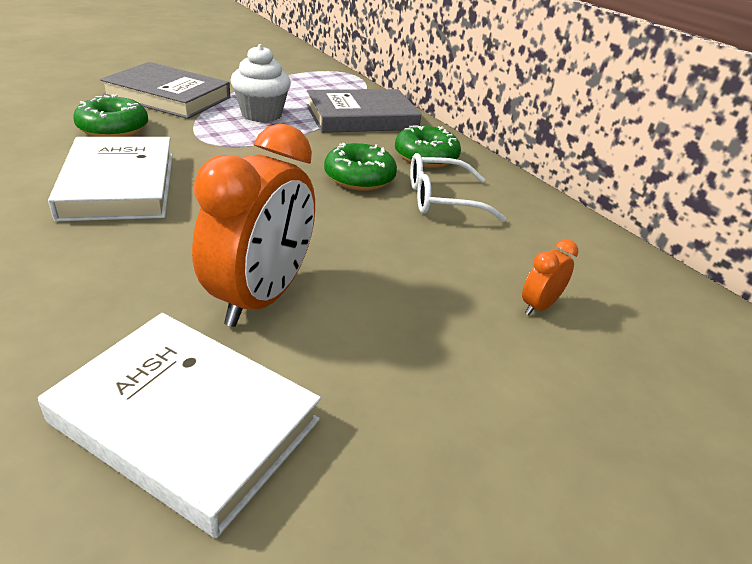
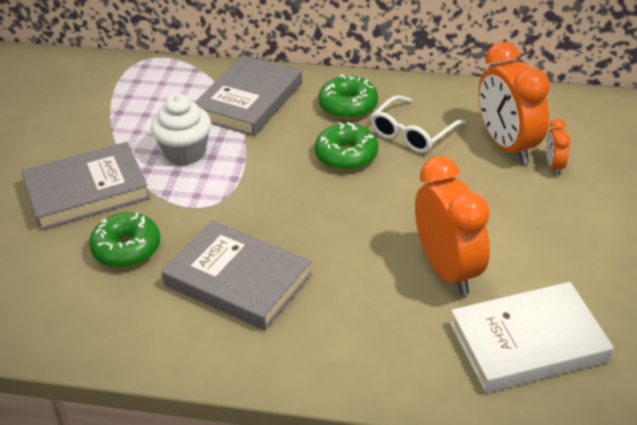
camera: 40 degrees left, 5 degrees up
white book [48,137,173,221] -> grey book [162,220,312,330]
none -> orange clock [478,42,550,164]

